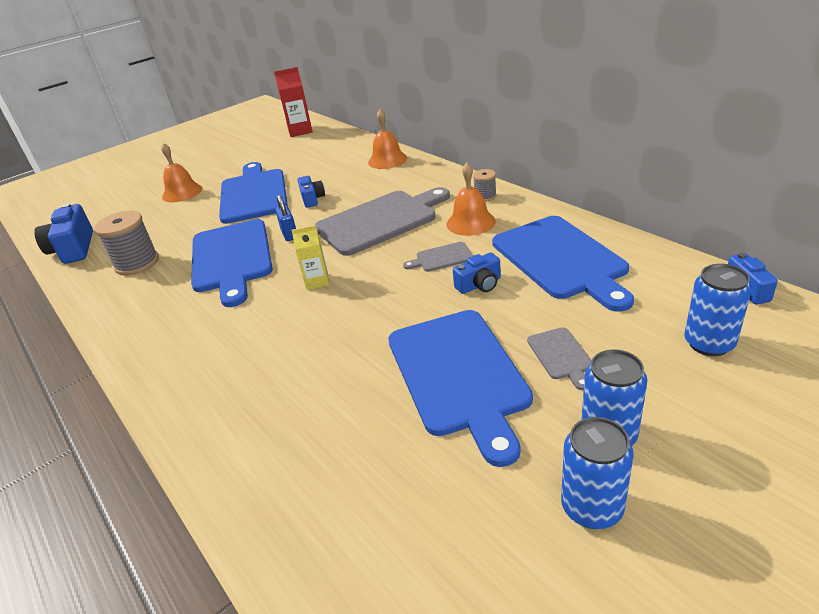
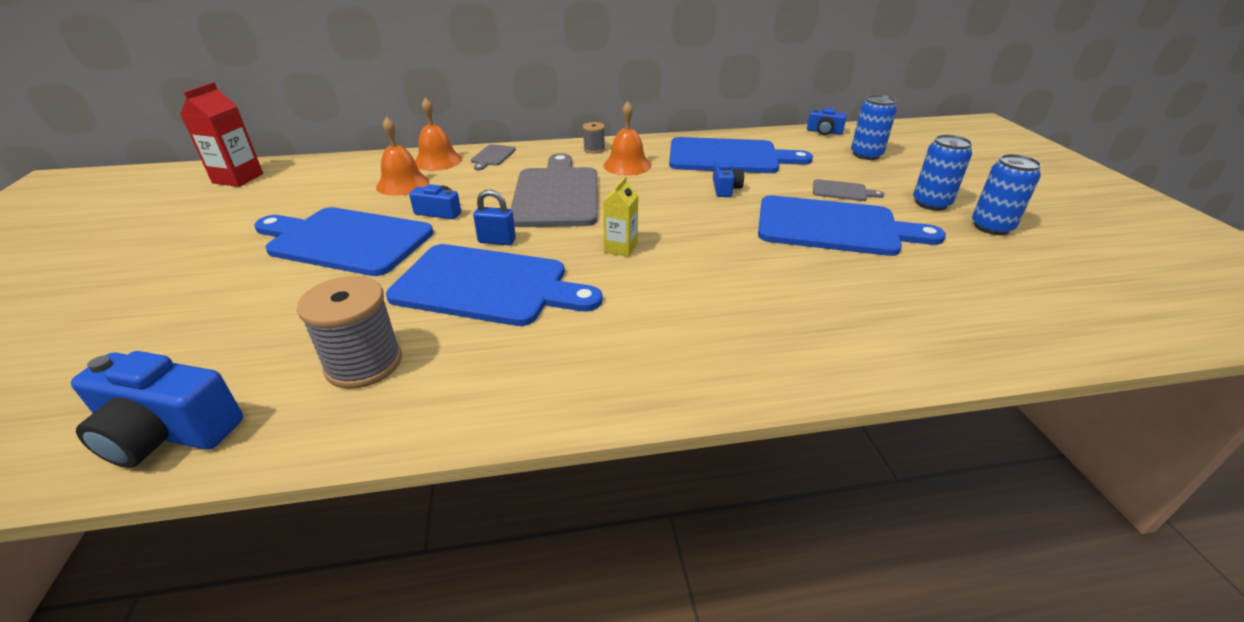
camera: 65 degrees left, 0 degrees up
orange bell [161,143,202,202] -> orange bell moved to [376,117,429,196]
grey cutting board [403,242,473,272] -> grey cutting board moved to [471,144,516,170]

